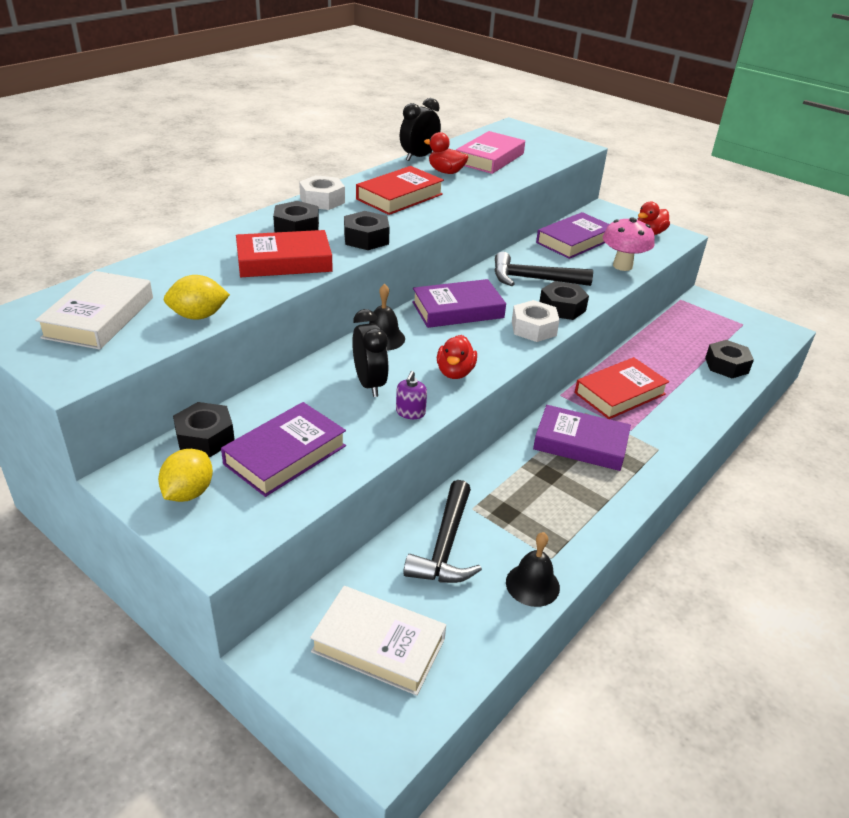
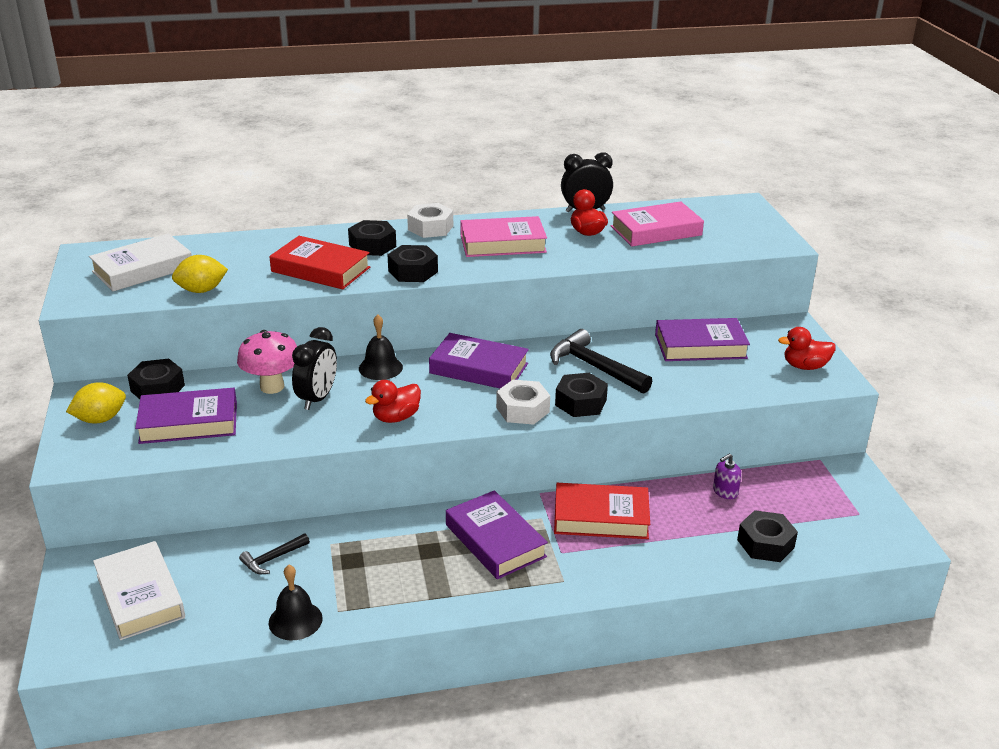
camera: 40 degrees right, 5 degrees down
yellow lemon [164,275,230,320] -> yellow lemon turned 45 degrees counterclockwise [172,255,228,293]
red book [356,166,444,215] -> pink book [460,216,547,257]
purple soap dispenser [396,371,427,419] -> purple soap dispenser moved to [713,453,742,499]
black hammer [403,480,482,583] -> black hammer [239,533,310,574], size x0.54
pink mushroom [603,217,655,271] -> pink mushroom moved to [237,330,297,394]

